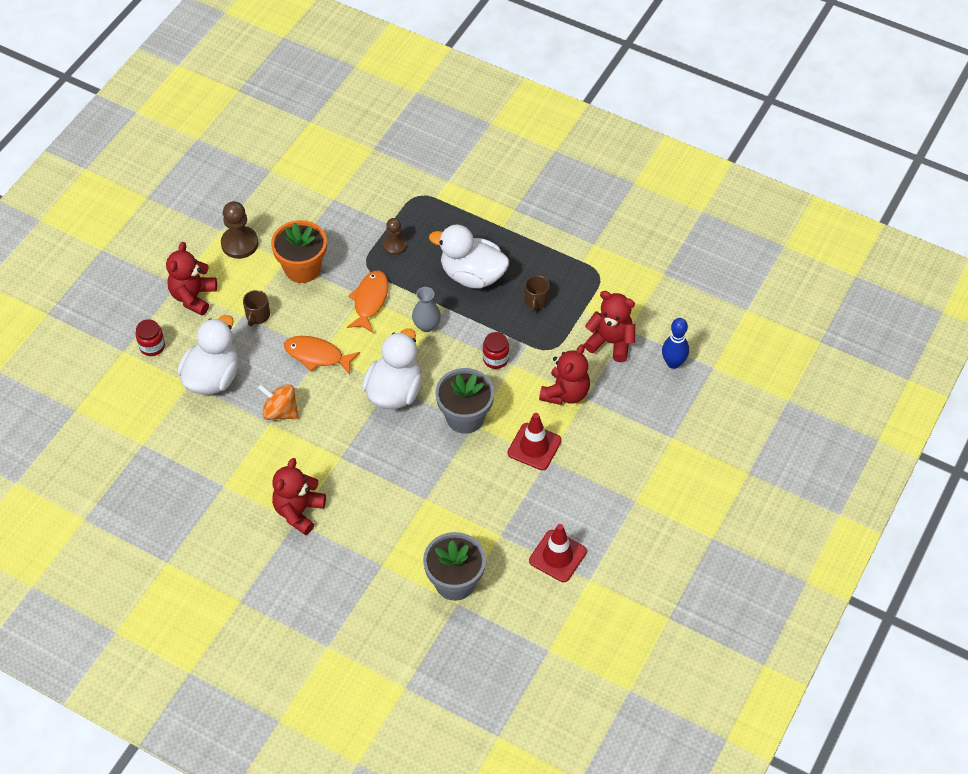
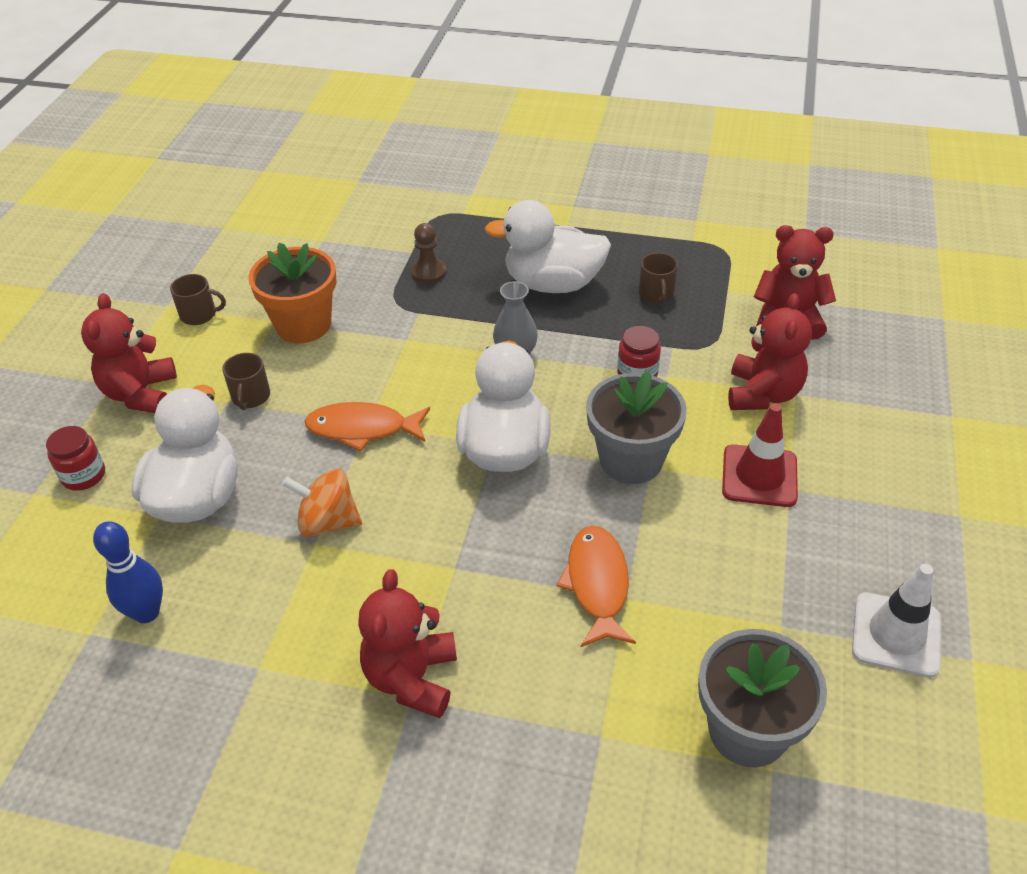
camera: 15 degrees left, 10 degrees down
brown pawn [221,201,259,259] -> brown mug [170,274,226,325]
orange fish [347,271,388,333] -> orange fish moved to [557,526,636,647]
red traffic cone [529,524,587,582] -> white traffic cone [852,564,941,678]
blue bowling pin [662,318,689,369] -> blue bowling pin moved to [93,521,163,623]

